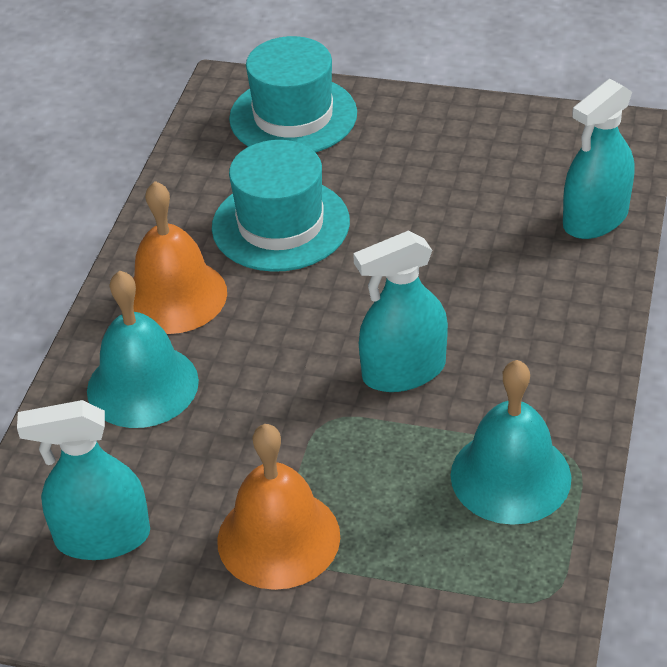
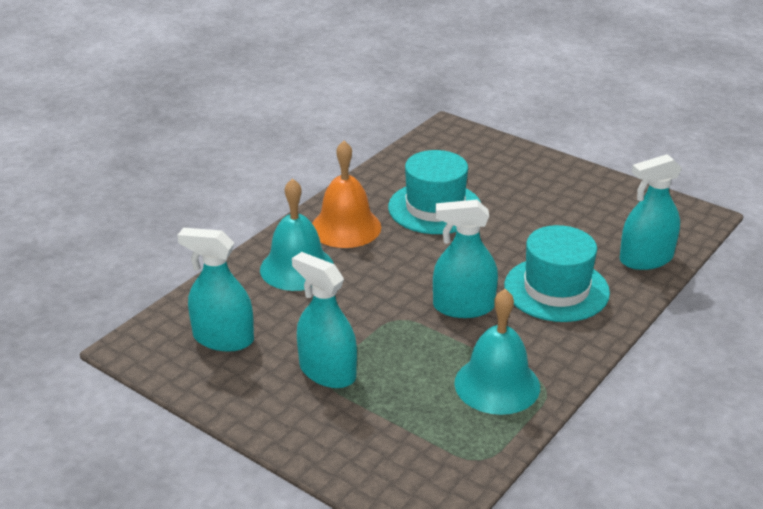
camera: 20 degrees right, 10 degrees down
orange bell [217,424,340,590] -> turquoise spray bottle [292,252,357,388]
turquoise hat [229,36,357,152] -> turquoise hat moved to [504,225,610,322]

